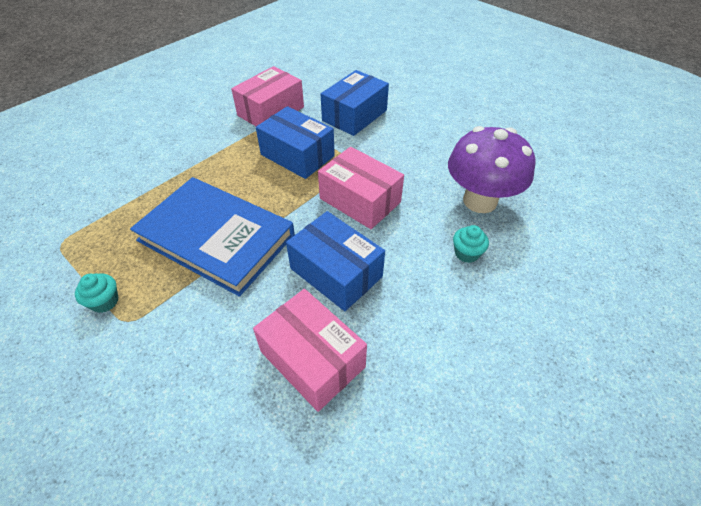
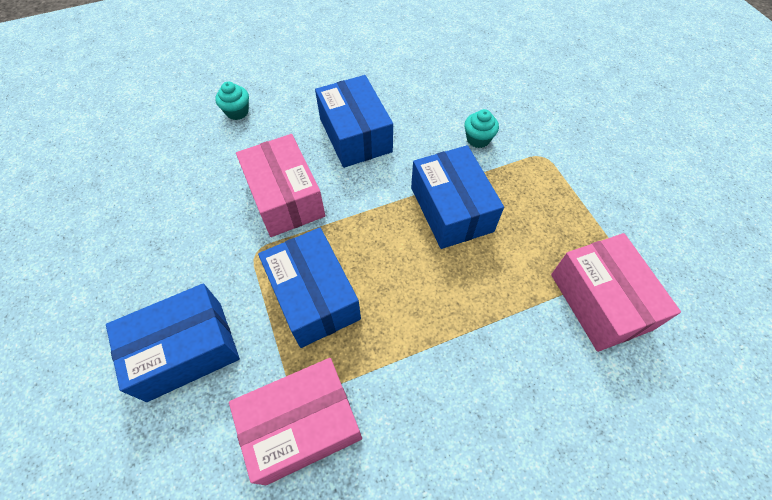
camera: 155 degrees left, 10 degrees up
turquoise cupcake [75,273,119,313] -> turquoise cupcake moved to [464,109,499,148]
blue book [130,177,295,297] -> blue box [411,145,504,249]
pink box [253,289,367,412] -> pink box moved to [551,233,681,352]
purple mushroom [448,126,535,213] -> none

